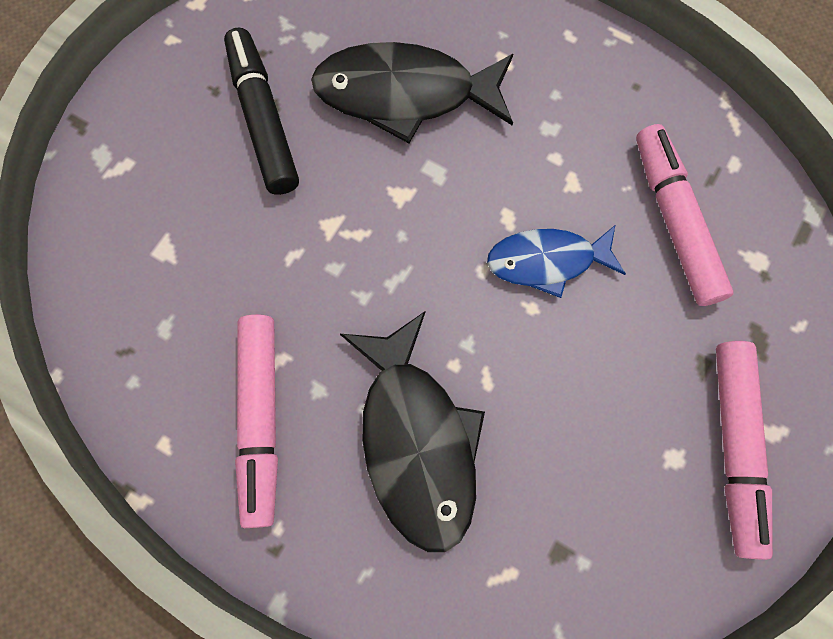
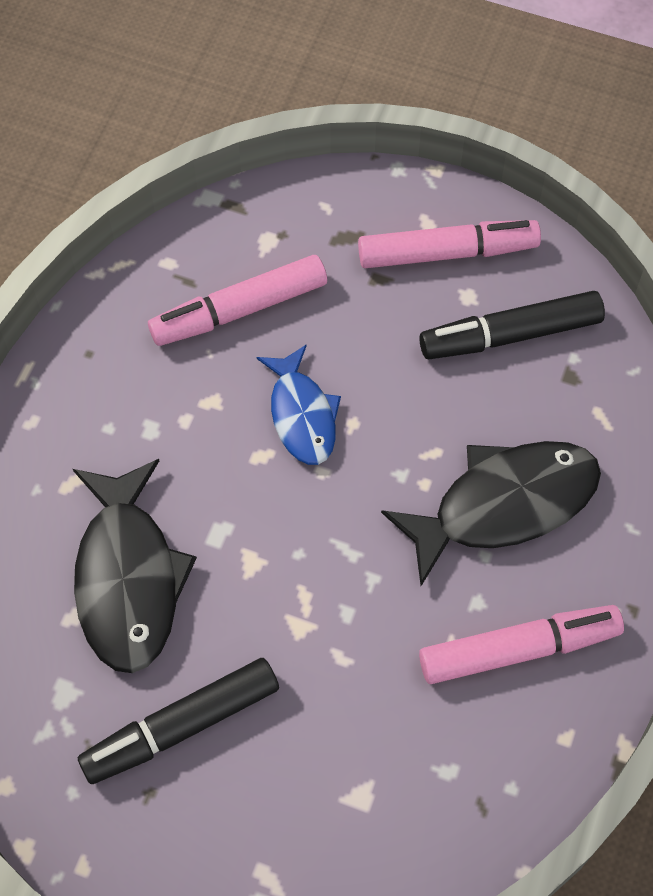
camera: 100 degrees left, 10 degrees down
none -> black marker [419,291,605,359]

